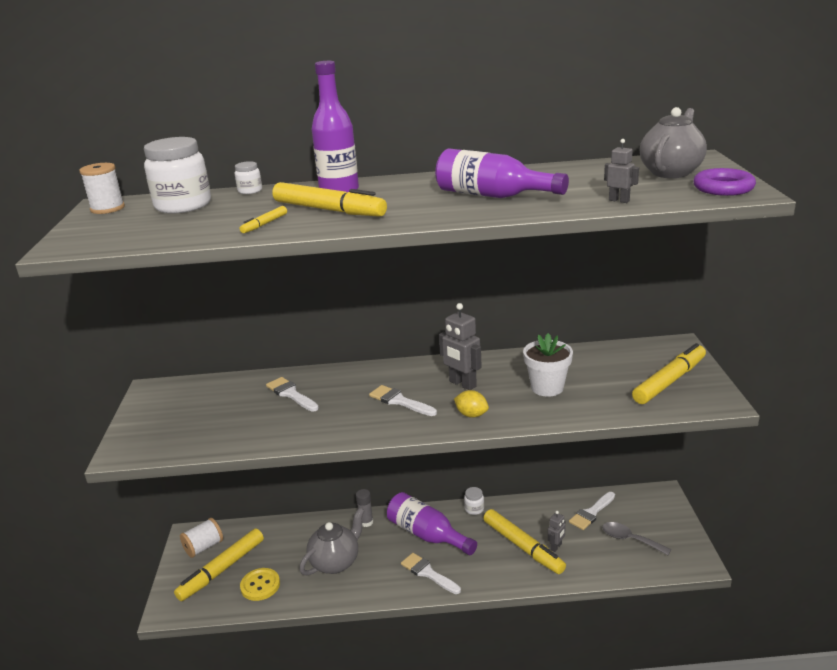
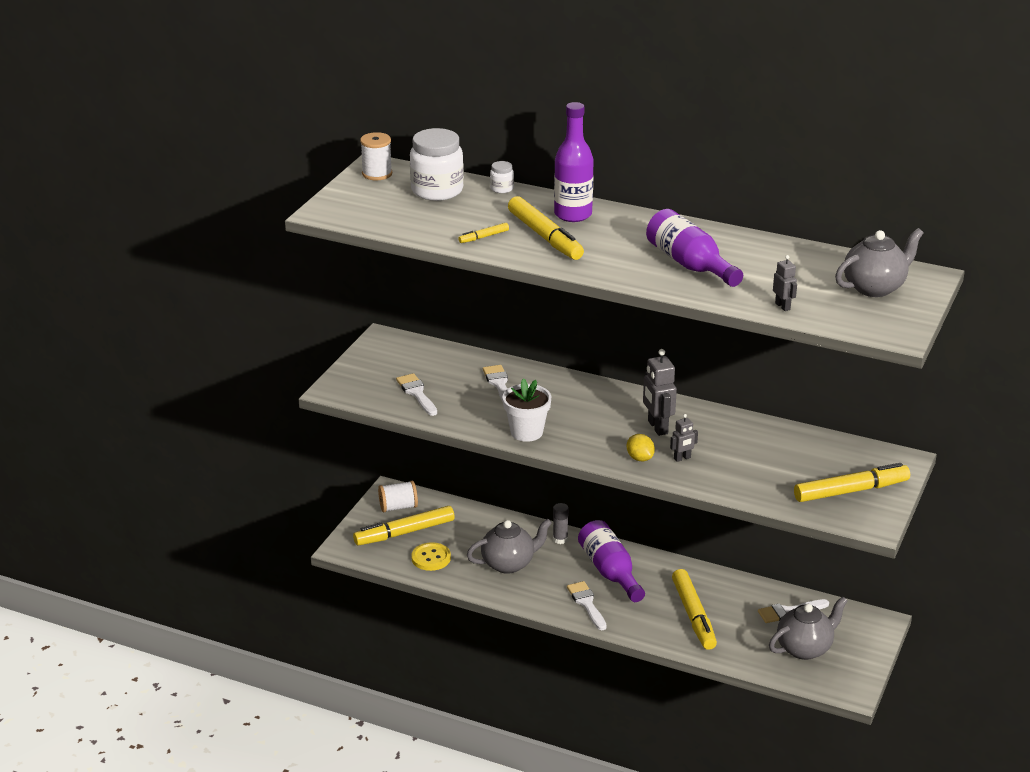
camera: 25 degrees right, 5 degrees up
white brush [369,385,437,416] -> white brush moved to [396,373,437,416]
white jar [464,487,484,515] -> none
white flower pot [523,333,573,397] -> white flower pot moved to [502,378,551,442]
grey robot [548,511,566,552] -> grey robot moved to [670,414,698,462]
grey spoon [602,522,671,555] -> grey teapot [769,596,848,660]
purple ring [693,168,756,196] -> none

